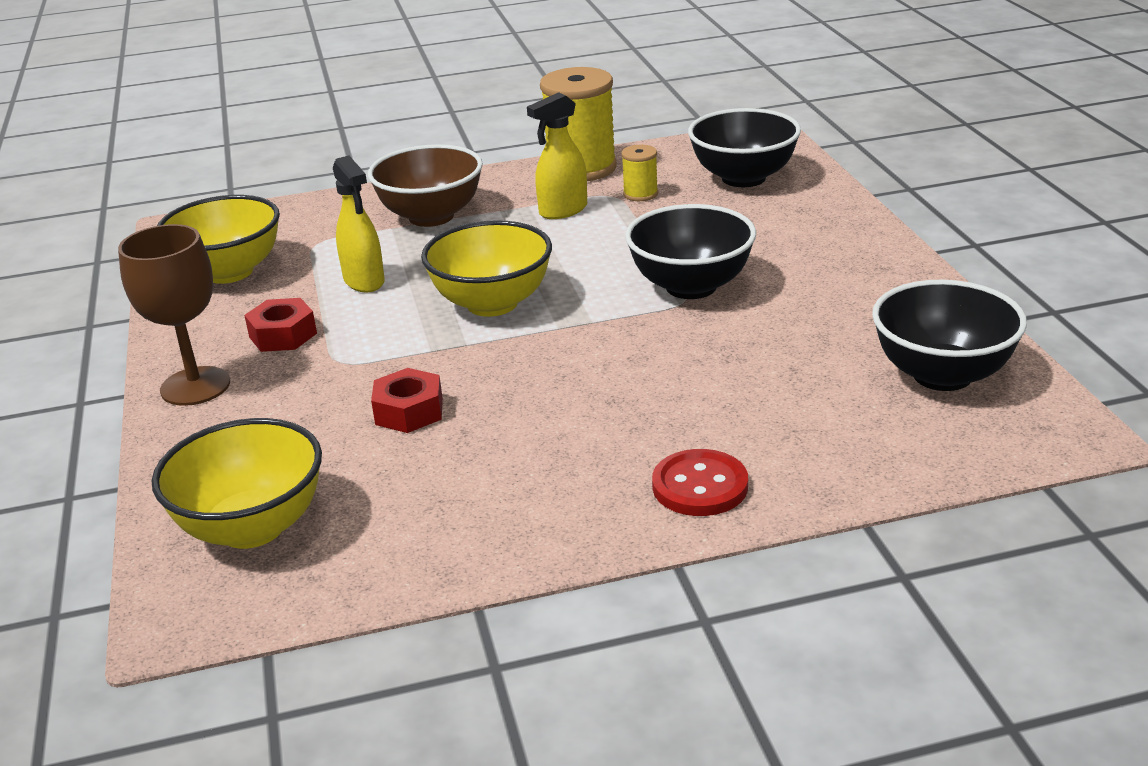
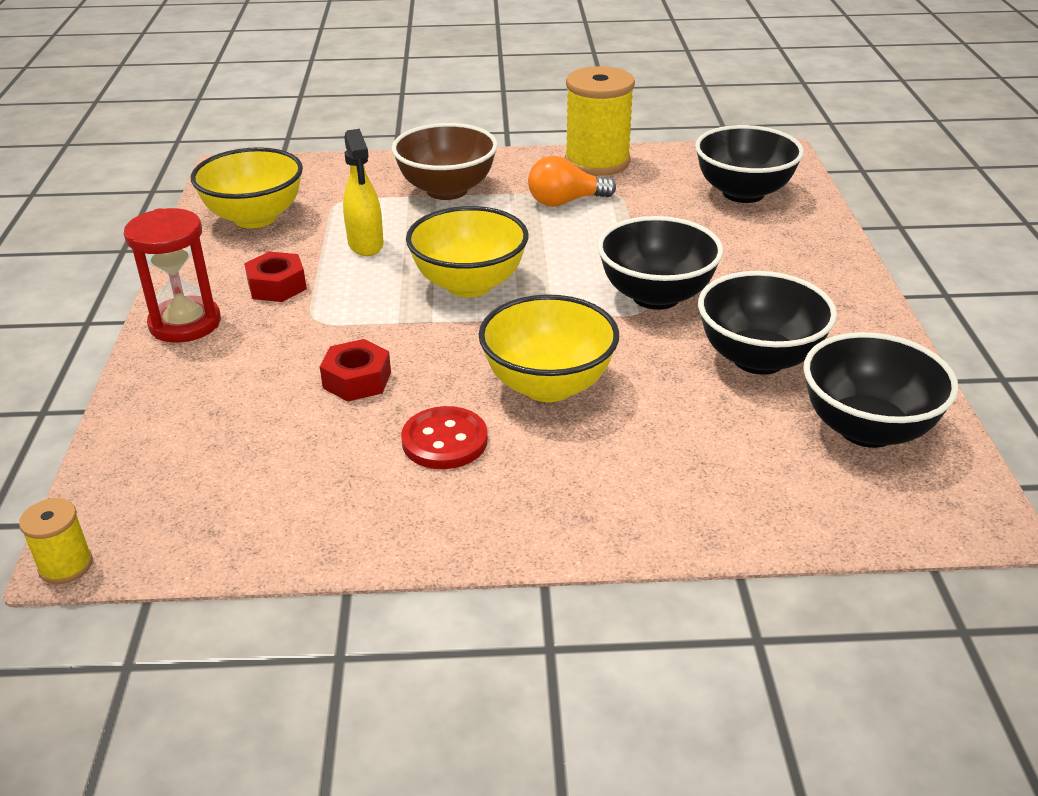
camera: 10 degrees right, 5 degrees up
brown goblet [118,224,230,406] -> red hourglass [124,208,221,343]
yellow bowl [152,418,322,549] -> yellow bowl moved to [478,294,619,402]
yellow spray bottle [527,92,587,219] -> orange light bulb [528,156,616,207]
yellow spool [621,145,658,201] -> yellow spool moved to [19,498,93,584]
red button [652,449,748,516] -> red button moved to [401,406,488,469]
none -> black bowl [698,271,837,375]

